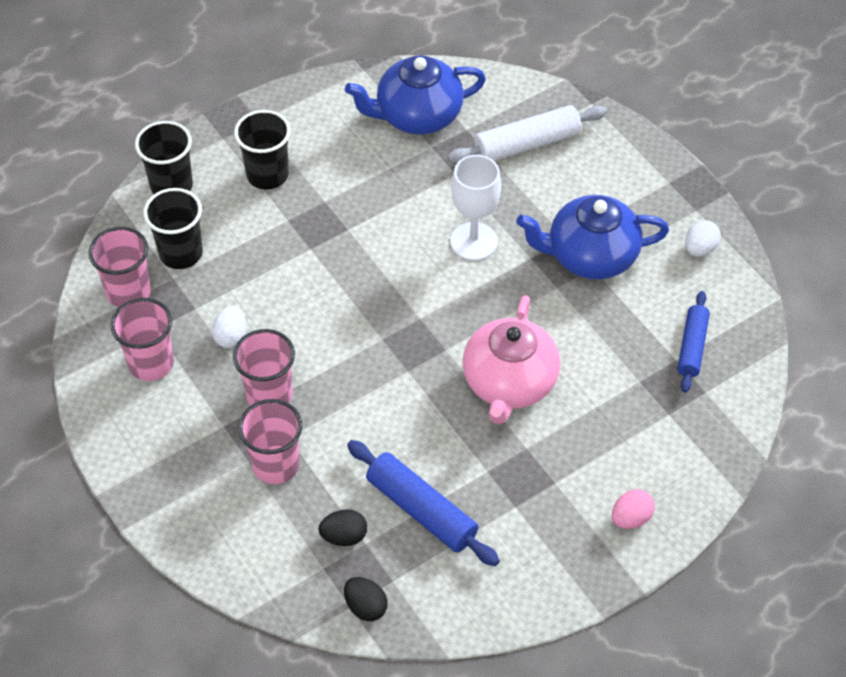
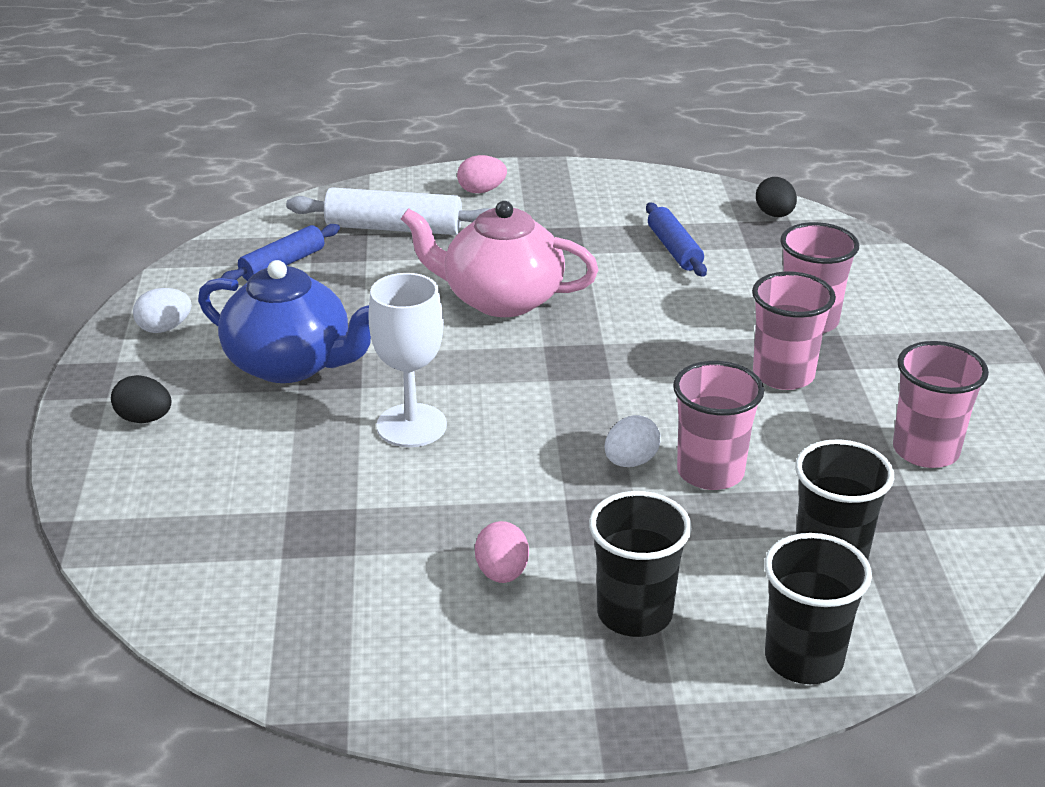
camera: 150 degrees left, 20 degrees down
pink cup [88,227,151,307] -> pink cup moved to [673,361,764,490]
white egg [212,306,246,348] -> white egg moved to [605,415,661,467]
black egg [319,509,367,546] -> black egg moved to [111,375,171,423]
blue teapot [345,55,486,135] -> none
blue rolling pin [347,440,500,566] -> blue rolling pin [646,203,707,277], size x0.66
white rolling pin [448,105,607,163] -> white rolling pin moved to [286,187,490,235]
pink teapot [463,295,560,424] -> pink teapot turned 120 degrees counterclockwise [401,201,599,317]
none -> pink egg [475,521,529,583]

